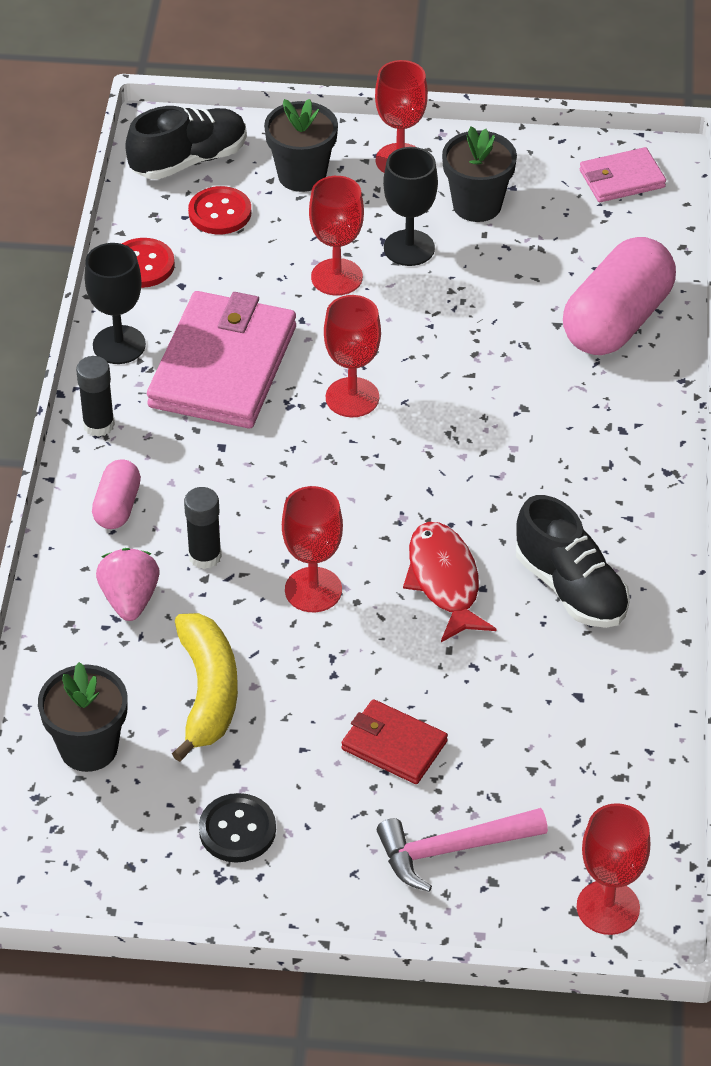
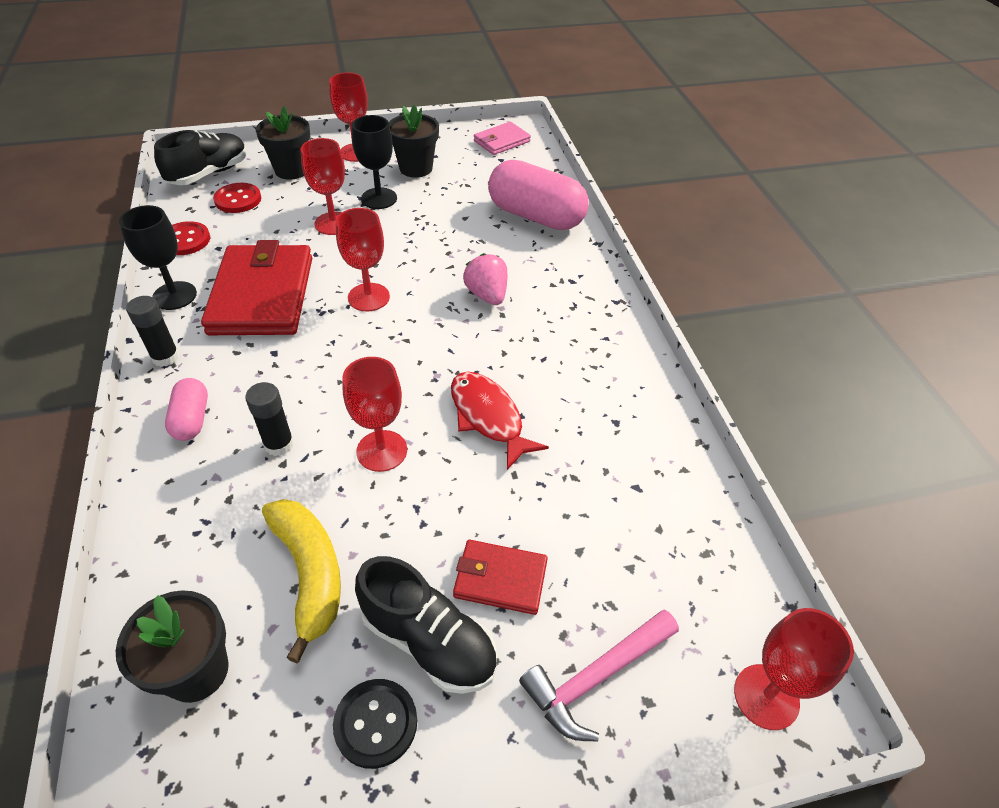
camera: 20 degrees left, 0 degrees up
pink strawberry [96,548,160,621] -> pink strawberry moved to [463,253,507,305]
pink wallet [147,291,296,428] -> red wallet [201,240,312,335]
black shoe [516,495,630,628] -> black shoe moved to [355,556,497,694]
pink capsule [563,237,676,355] -> pink capsule turned 75 degrees counterclockwise [488,160,588,230]

